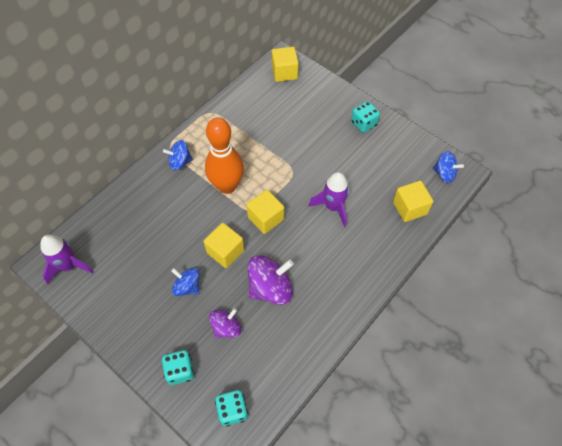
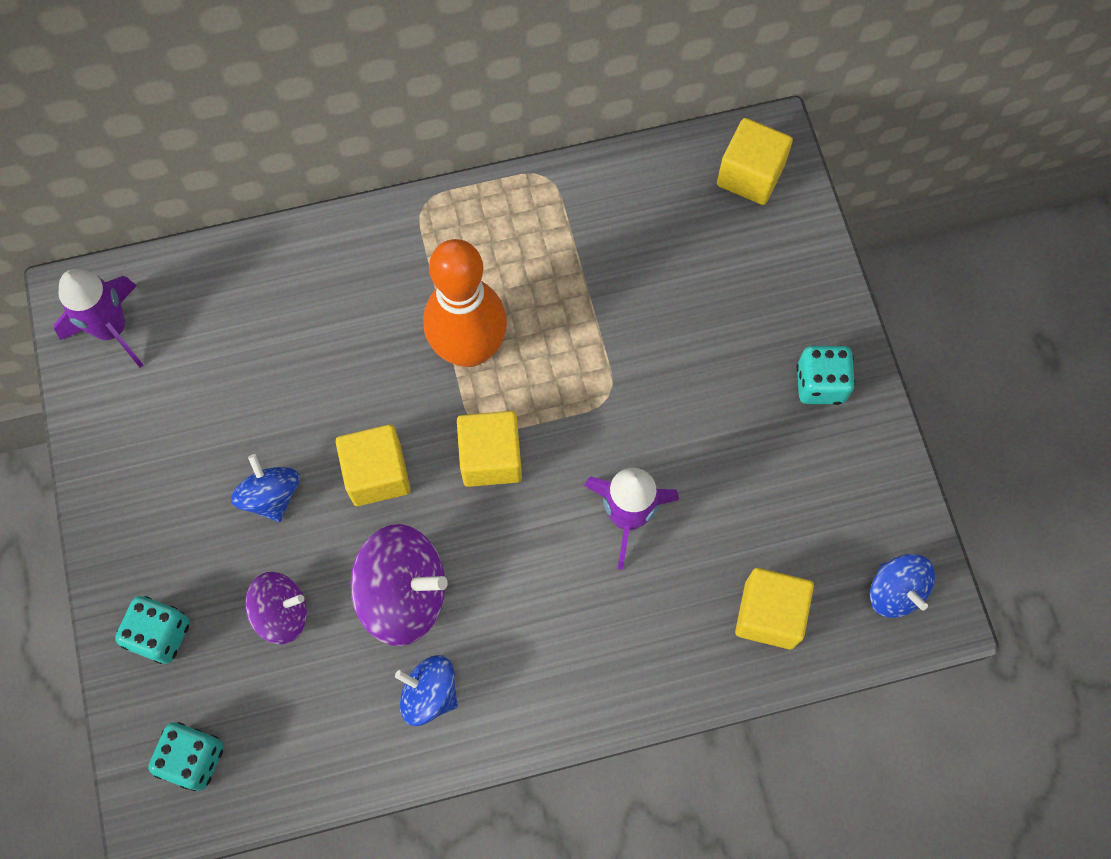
camera: 35 degrees right, 10 degrees up
blue spinning top [163,140,193,170] -> blue spinning top moved to [395,655,458,726]

